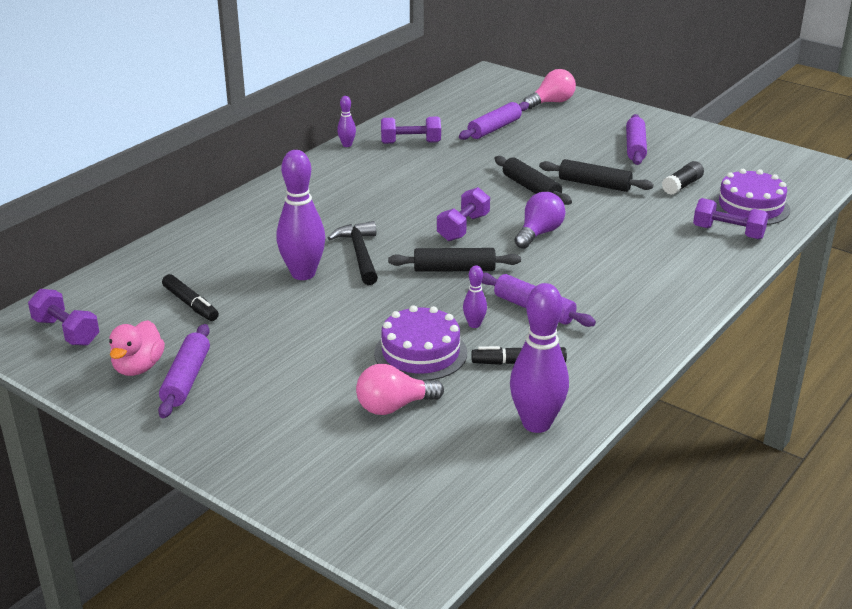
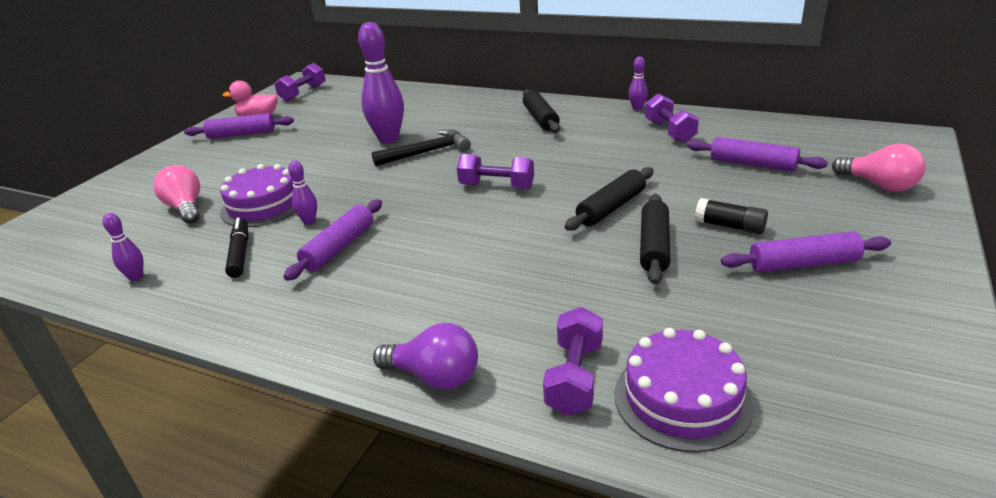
camera: 80 degrees right, 0 degrees up
black marker [162,274,219,321] -> none
black rolling pin [388,248,521,272] -> black rolling pin moved to [523,89,560,133]
purple bowling pin [510,283,569,433] -> purple bowling pin [103,213,143,281], size x0.47
purple light bulb [514,192,565,249] -> purple light bulb moved to [373,323,478,389]
black glue stick [662,161,704,195] -> black glue stick moved to [695,198,768,234]

